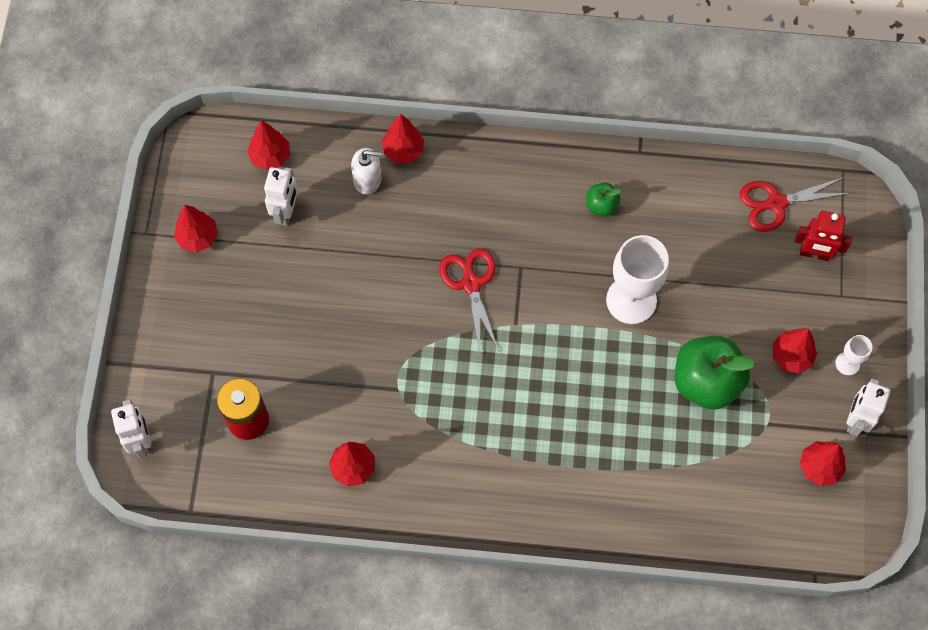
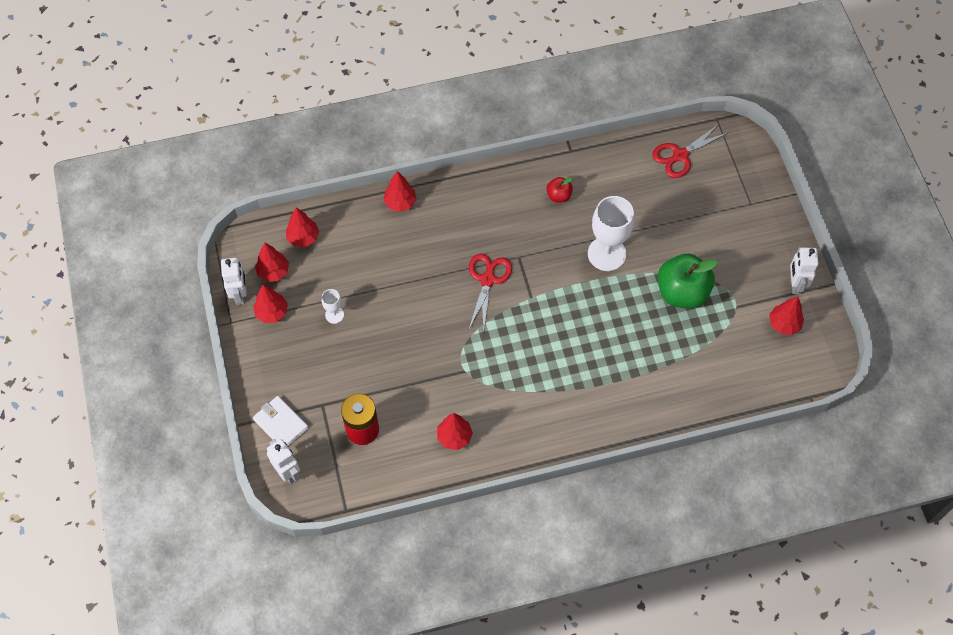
camera: 20 degrees left, 5 degrees down
white robot [264,167,298,226] -> white robot moved to [221,258,247,305]
white soap dispenser [351,148,382,194] -> none
red scissors [439,248,499,353] -> red scissors turned 45 degrees clockwise [469,254,512,333]
green apple [586,182,622,216] -> red apple [546,177,573,202]
red tree [773,328,817,373] -> red tree moved to [255,243,289,282]
red robot [795,211,852,261] -> none
white goblet [835,335,872,375] -> white goblet moved to [322,289,344,324]
none -> white wallet [253,396,308,447]

